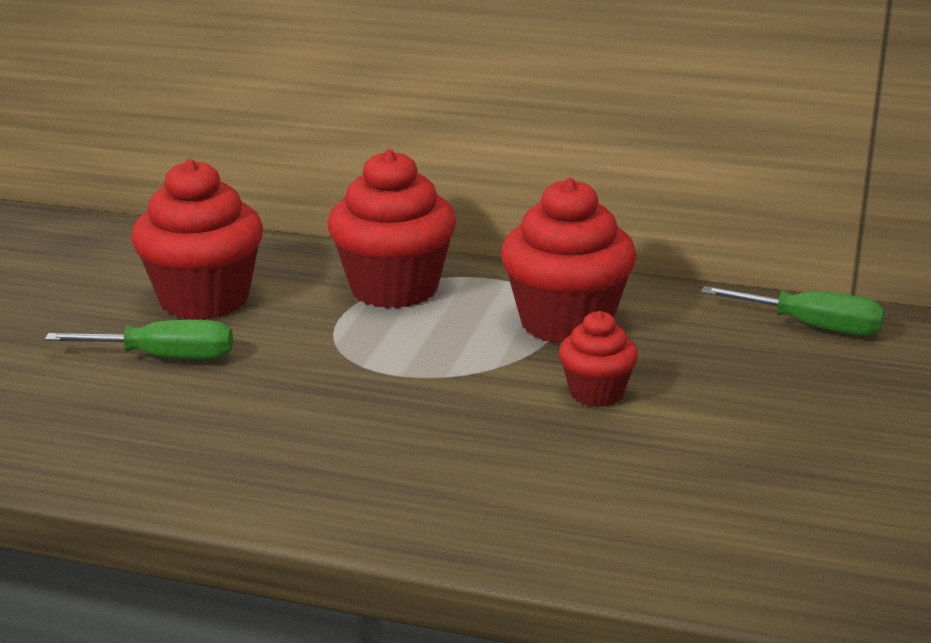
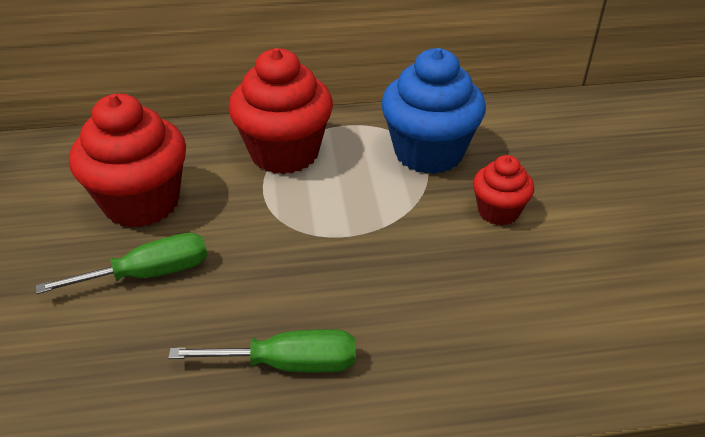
camera: 25 degrees left, 15 degrees up
red cupcake [501,178,636,343] -> blue cupcake [381,48,486,174]
green screwdriver [701,286,885,336] -> green screwdriver moved to [168,329,356,373]

